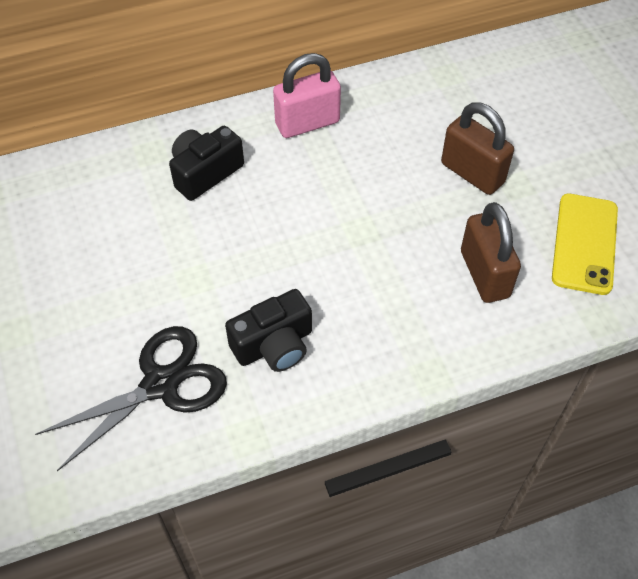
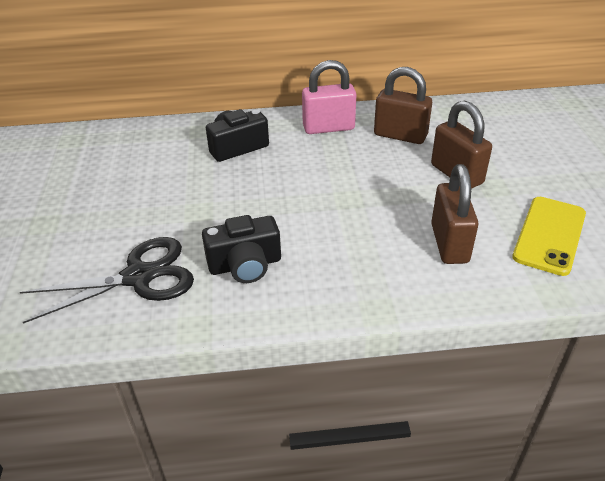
camera: 15 degrees right, 15 degrees down
none -> brown padlock [374,67,432,144]

